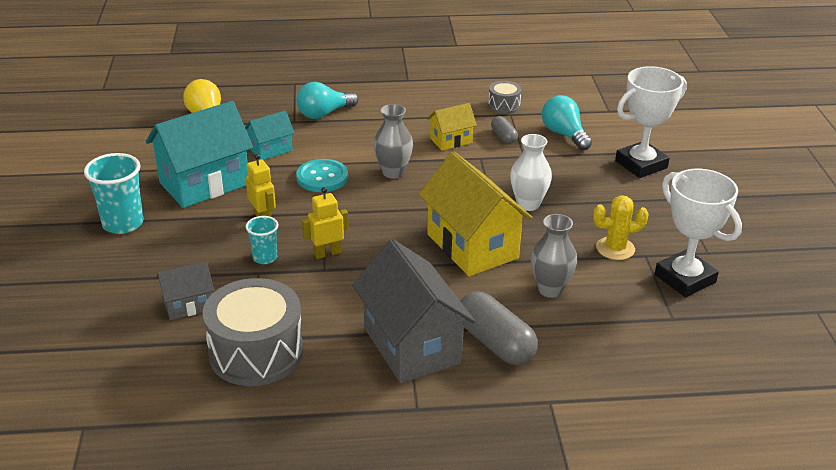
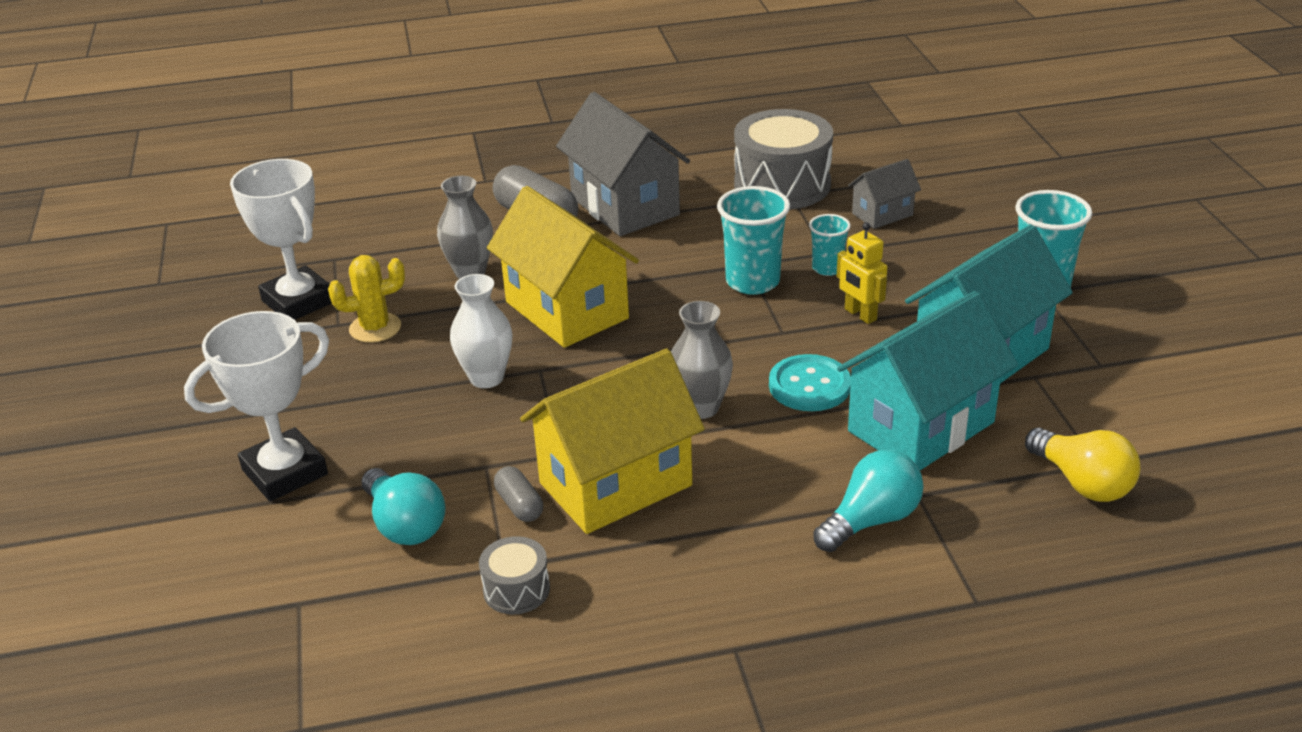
camera: 175 degrees right, 0 degrees up
turquoise house [245,111,295,160] -> turquoise house [837,291,1018,470], size x1.97
yellow robot [302,187,348,259] -> turquoise cup [717,186,790,295]
yellow house [427,103,477,151] -> yellow house [520,349,705,534], size x1.97

